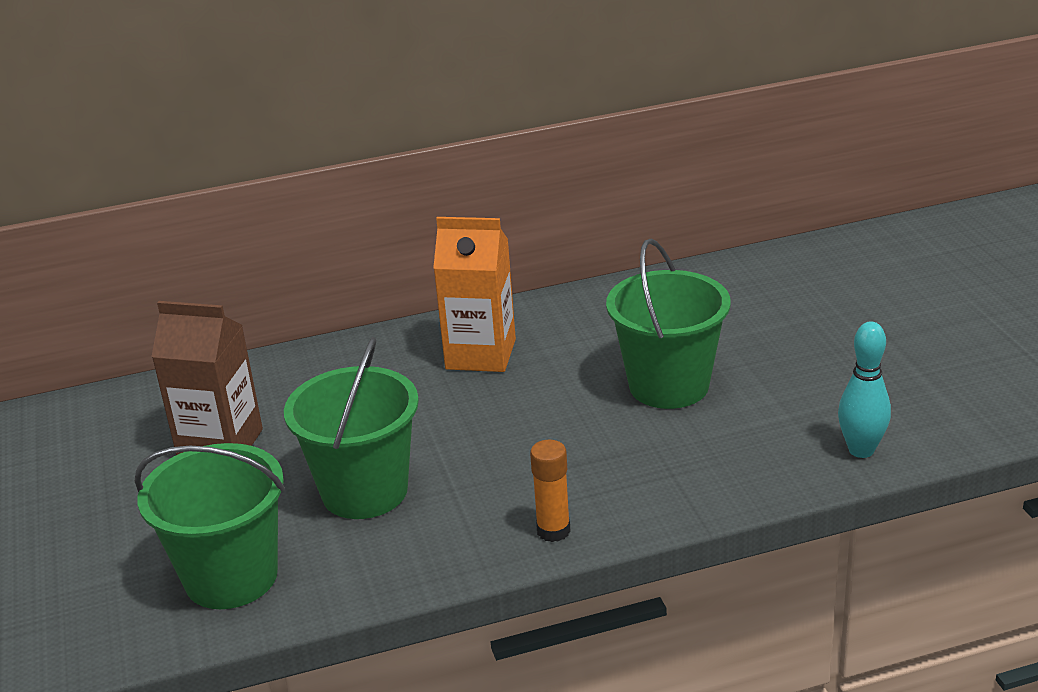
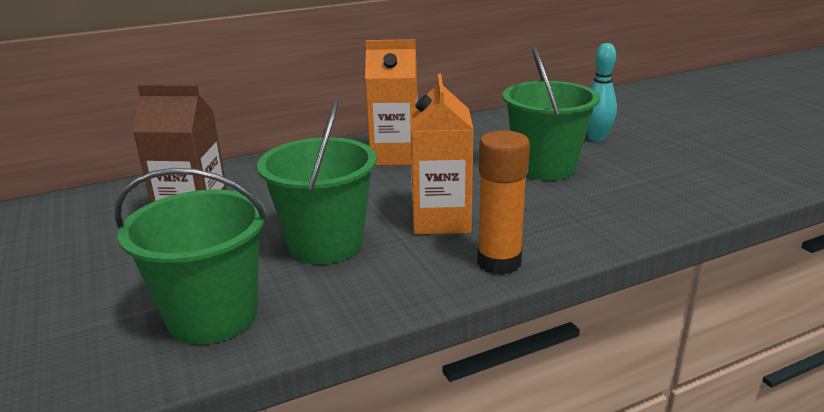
camera: 10 degrees left, 5 degrees down
orange glue stick [530,440,571,542] -> orange glue stick [477,130,530,275], size x1.51
turquoise bowling pin [838,322,891,458] -> turquoise bowling pin moved to [587,43,617,141]
none -> orange carton [411,74,474,234]

